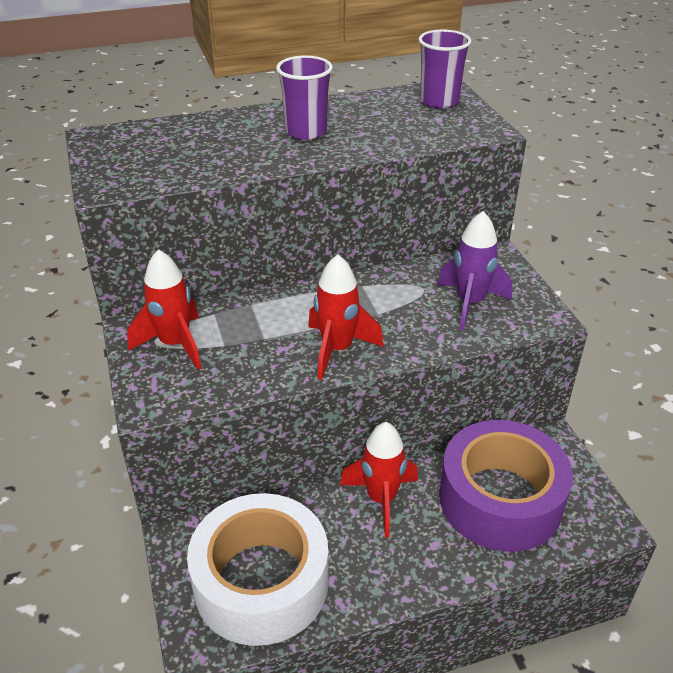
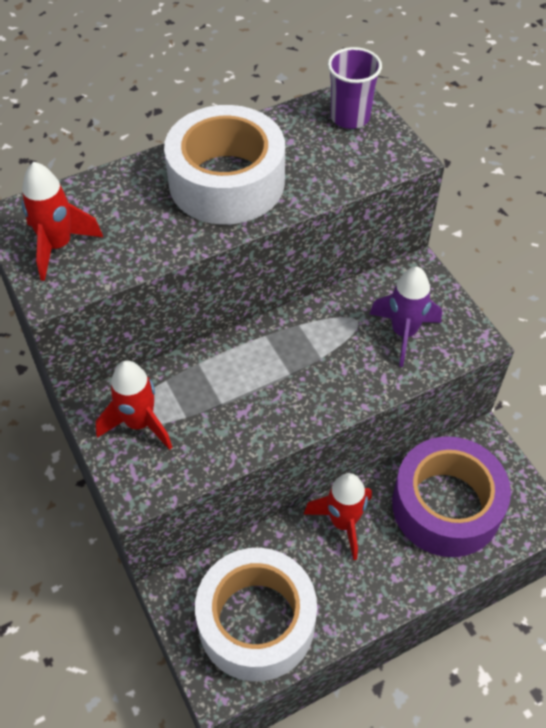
camera: 10 degrees left, 15 degrees up
purple cup [276,55,333,140] -> white tape [164,105,285,225]
red rocket [308,254,384,380] -> red rocket moved to [21,162,103,281]

